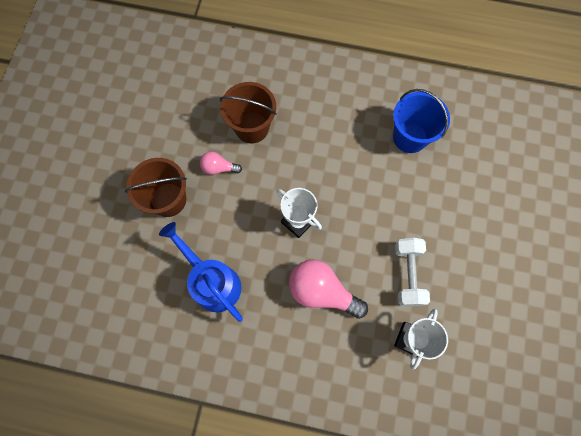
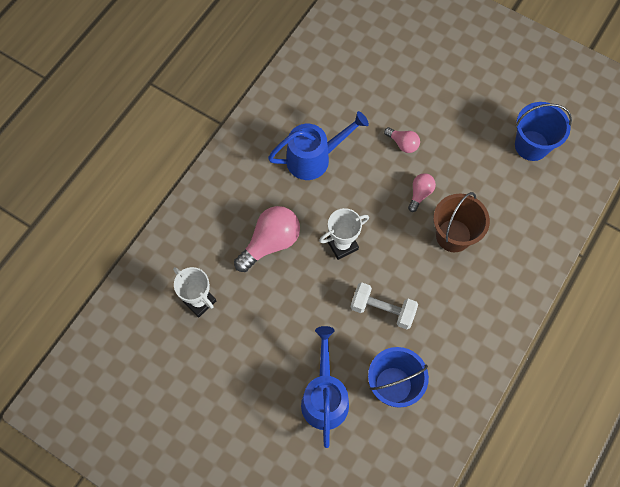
camera: 110 degrees right, 5 degrees down
brown bucket [125,158,187,217] -> pink light bulb [384,127,420,153]
white dumbbell [395,238,430,306] -> white dumbbell moved to [351,282,418,329]
none -> blue watering can [301,326,349,448]
none -> blue bucket [515,102,572,161]

